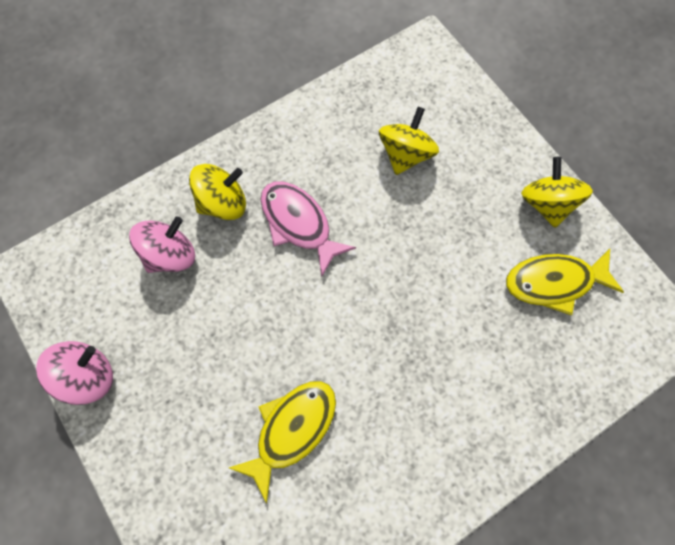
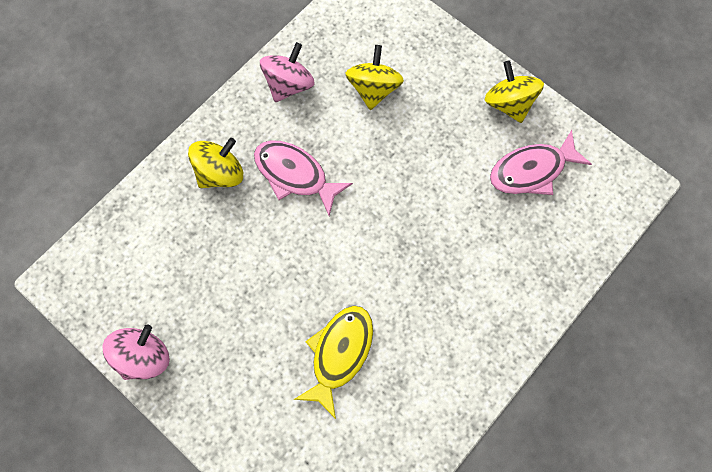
camera: 15 degrees left, 0 degrees up
pink spinning top [129,216,195,273] -> pink spinning top moved to [260,42,315,102]
yellow fish [506,249,624,316] -> pink fish [490,130,592,195]

